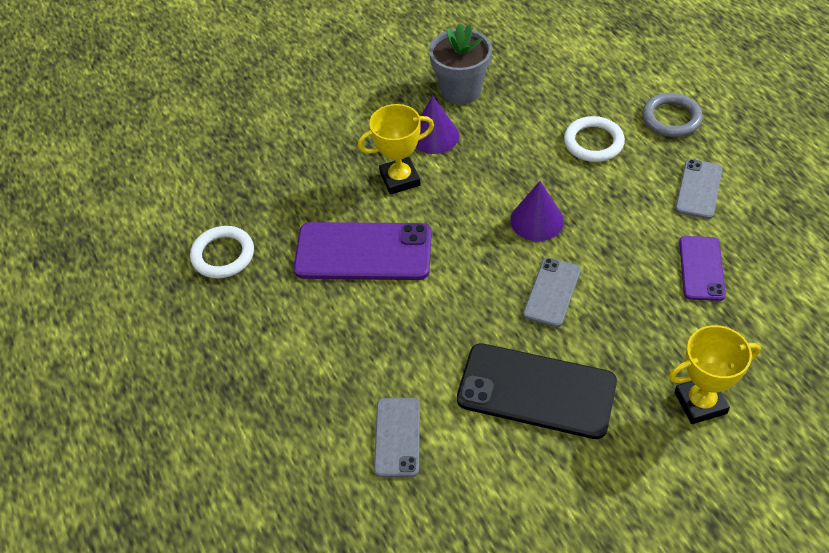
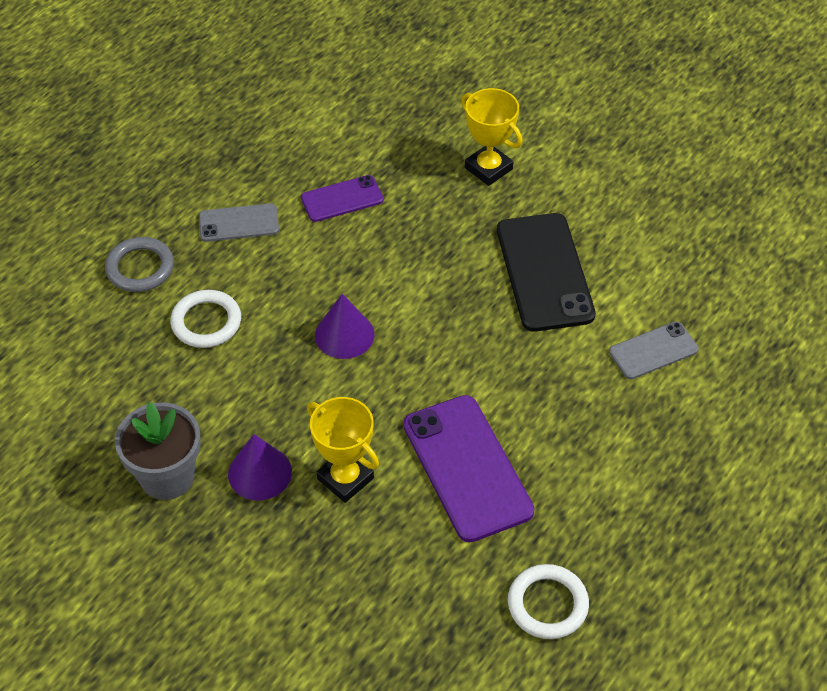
camera: 120 degrees left, 0 degrees up
grey phone [523,257,581,327] -> none

